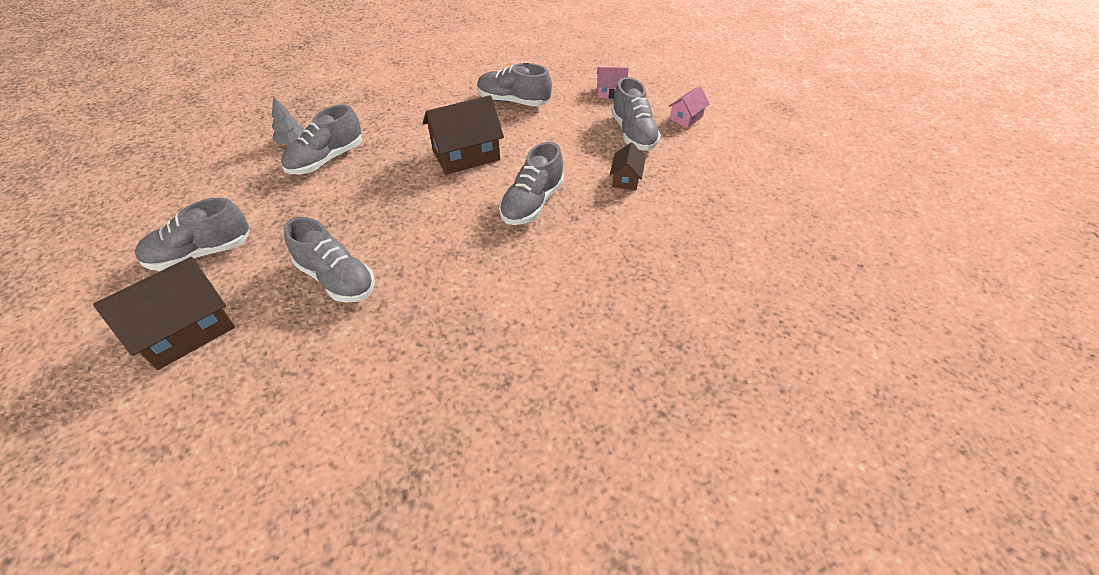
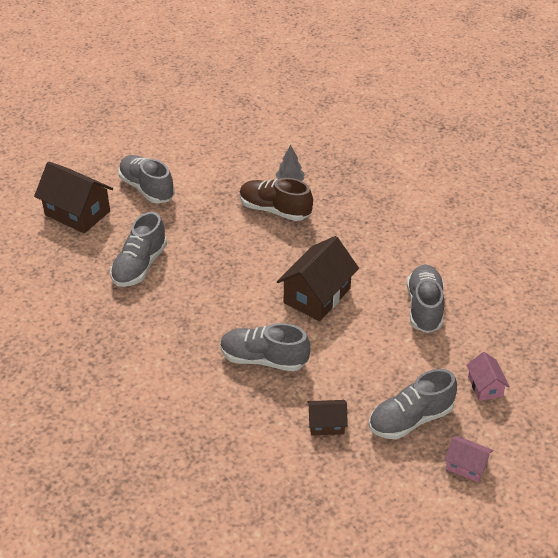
camera: 75 degrees right, 5 degrees down
grey shoe [281,104,362,174] -> brown shoe [239,178,313,221]
brown house [423,95,504,175] -> brown house turned 75 degrees clockwise [277,236,359,321]

